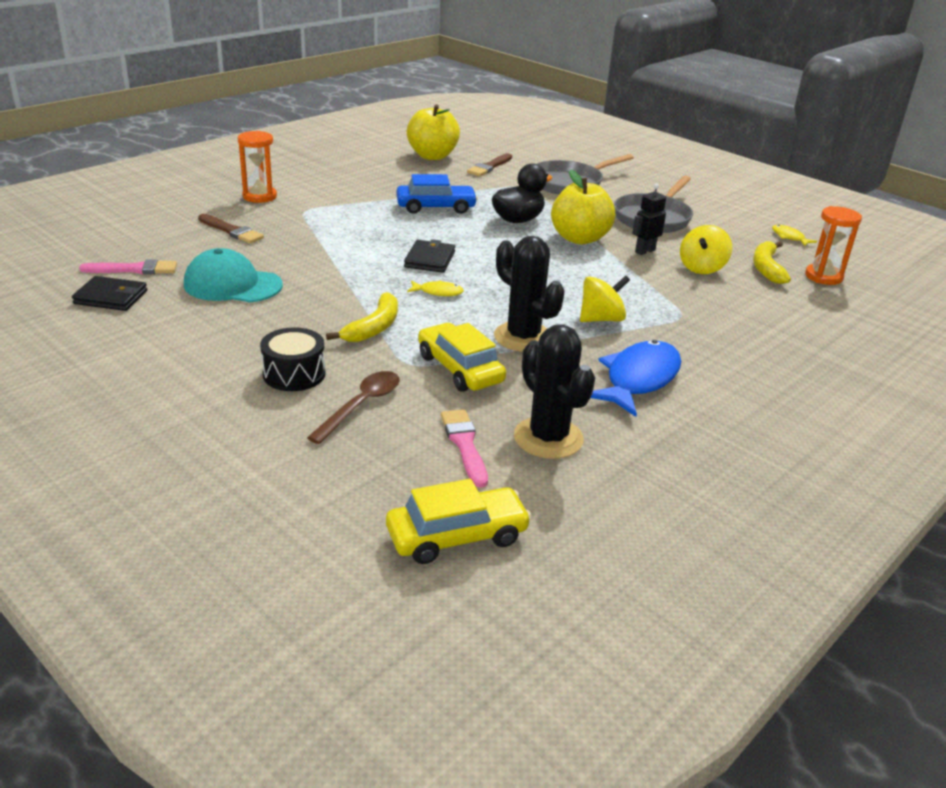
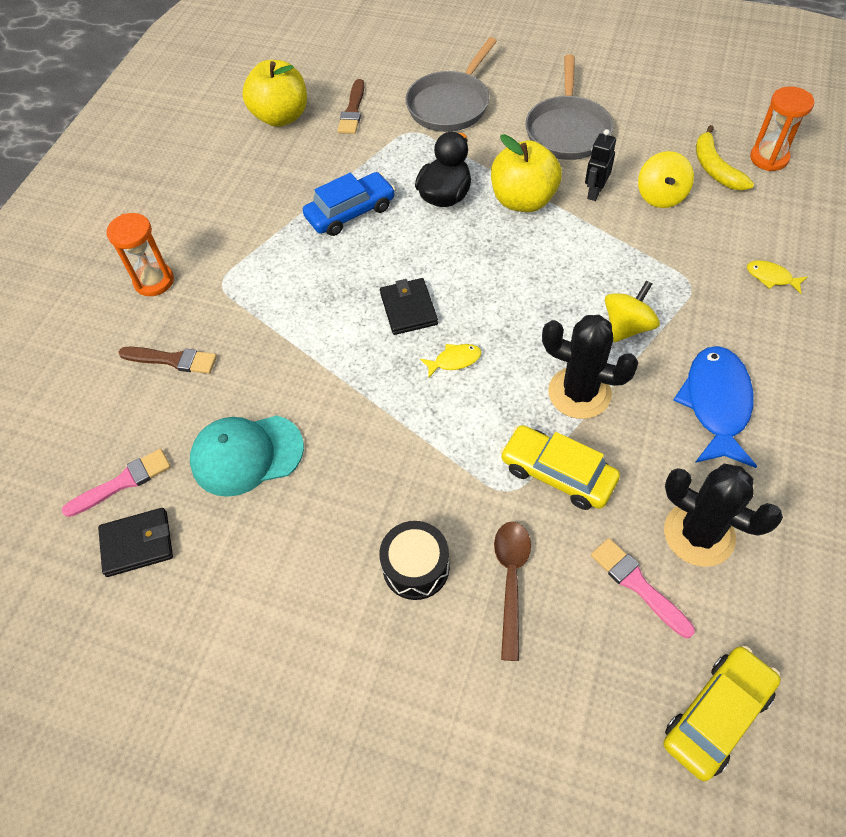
camera: 20 degrees left, 25 degrees up
yellow banana [326,292,398,342] -> none
yellow fish [772,225,817,246] -> yellow fish moved to [747,260,807,294]

